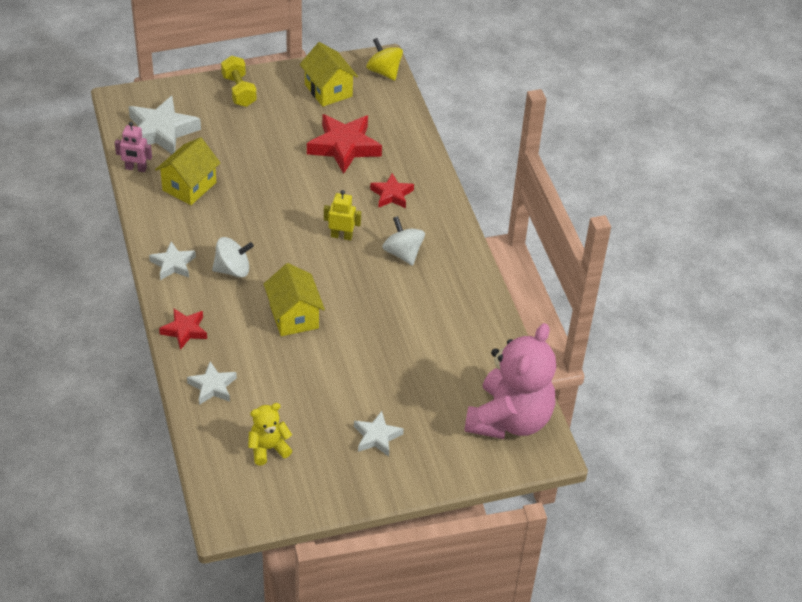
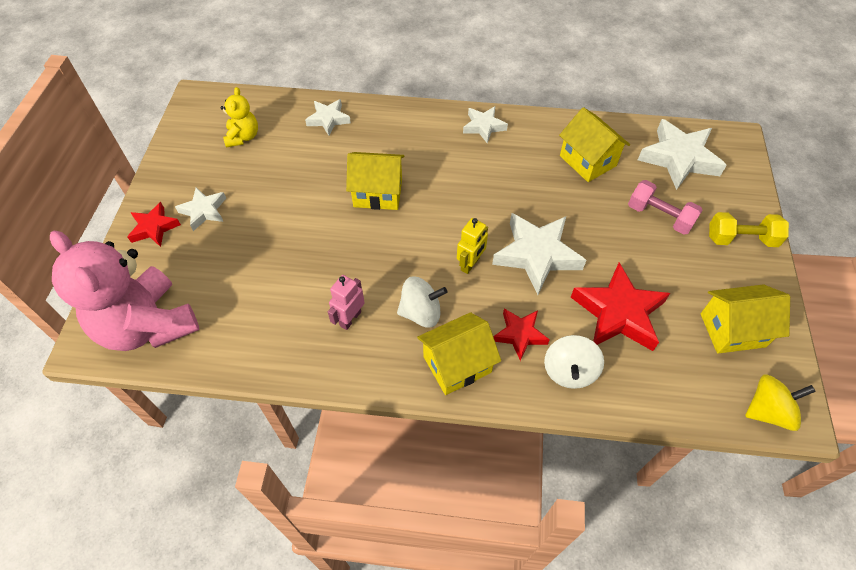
camera: 115 degrees right, 10 degrees up
pink robot [115,122,152,172] -> pink robot moved to [328,275,365,330]
red star [159,309,207,350] -> red star moved to [128,202,181,247]
white spinning top [212,237,254,278] -> white spinning top moved to [544,335,604,389]
none -> yellow house [417,312,501,395]
none -> white star [492,213,586,295]
none -> pink dumbbell [628,180,702,235]

